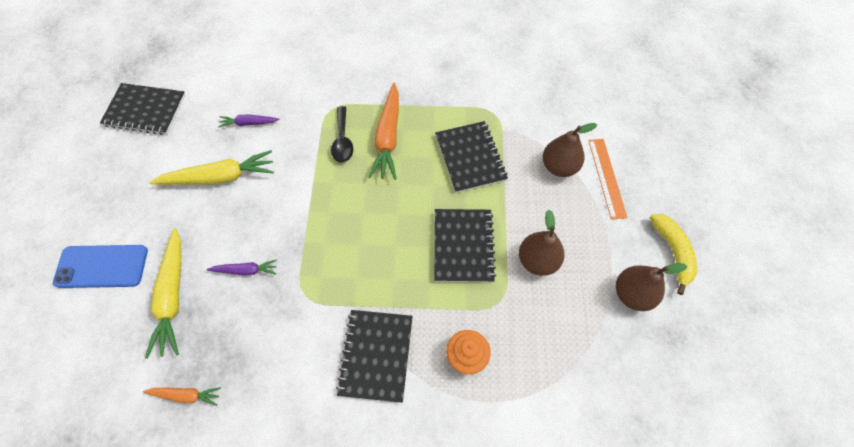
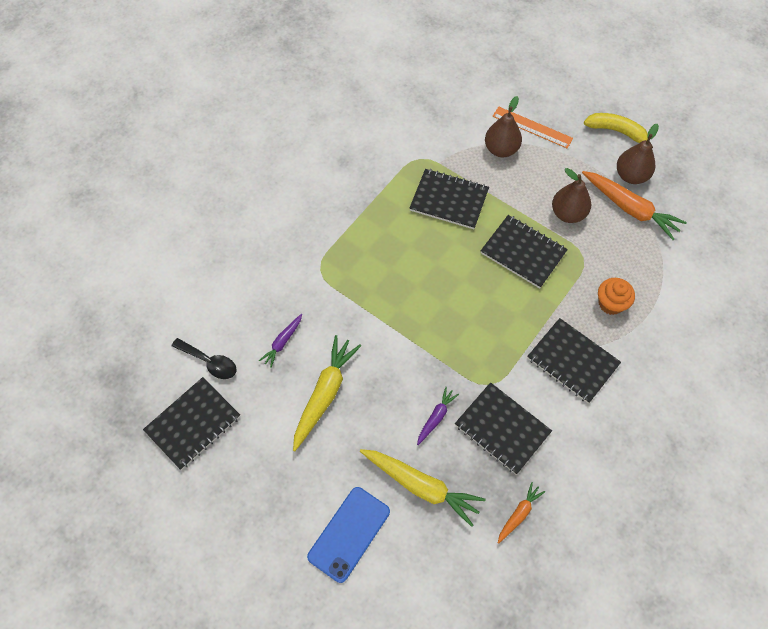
camera: 55 degrees left, 0 degrees up
black spoon [331,106,353,163] -> black spoon moved to [172,338,236,379]
orange carrot [368,83,399,180] -> orange carrot moved to [582,171,687,240]
none -> black notebook [455,382,552,474]

